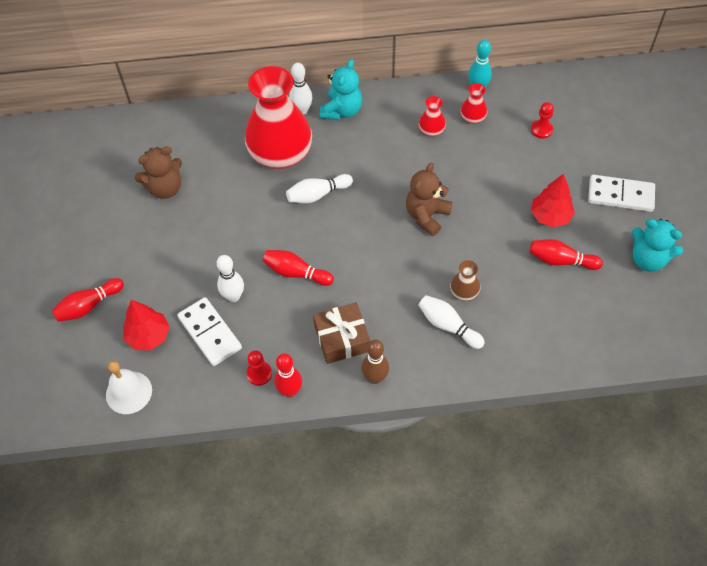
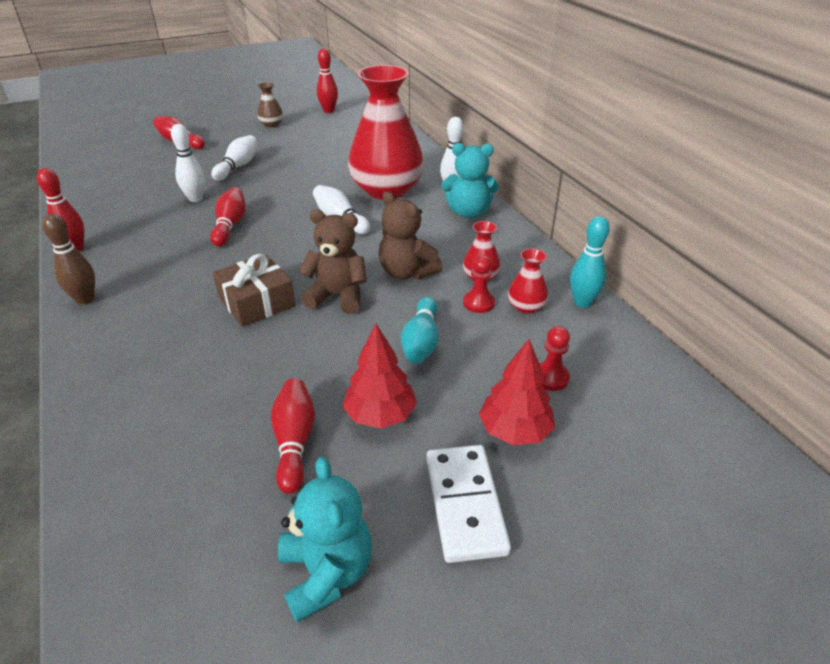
camera: 70 degrees right, 20 degrees down
white bell [106,361,152,414] -> none
red tree [123,300,169,350] -> red tree moved to [479,339,555,445]
brown teddy bear [135,146,182,199] -> brown teddy bear moved to [379,191,442,280]
white domino [177,297,242,366] -> none
red pawn [246,350,272,386] -> red pawn moved to [463,255,495,313]
brown gift [313,302,370,364] -> brown gift moved to [213,254,296,327]
white bowling pin [418,295,485,349] -> white bowling pin moved to [211,135,257,181]
brown vase [450,260,481,301] -> brown vase moved to [258,82,283,127]
turquoise teddy bear [632,219,683,272] -> turquoise teddy bear turned 150 degrees clockwise [278,456,372,623]
none -> red bowling pin [317,48,338,113]
none -> turquoise bowling pin [401,296,439,364]

